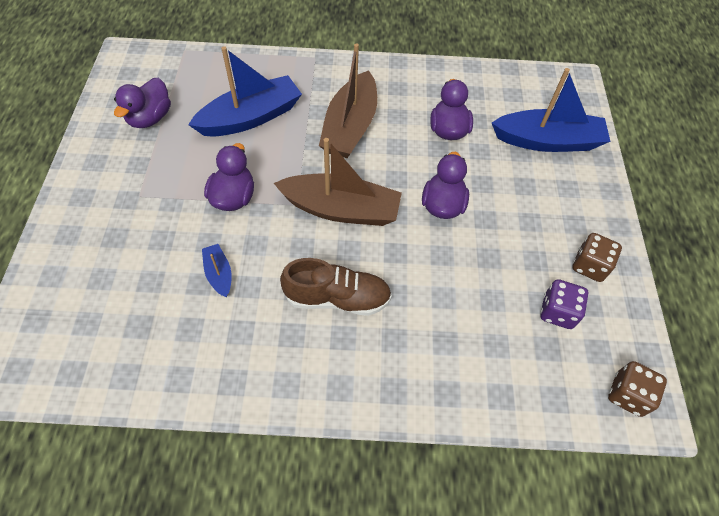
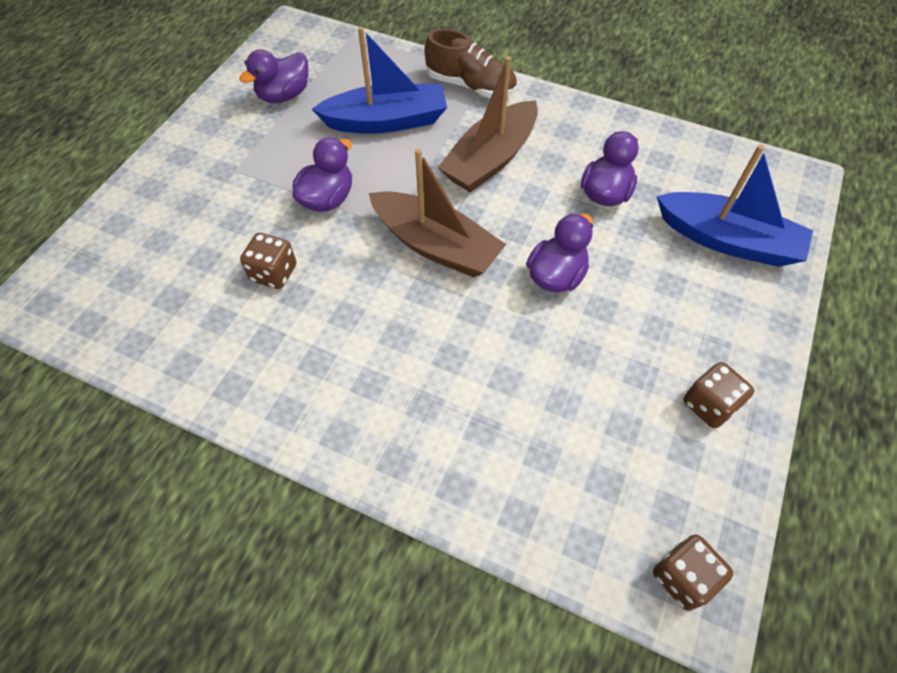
camera: 25 degrees right, 0 degrees up
blue boat [202,244,232,297] -> brown dice [240,233,296,289]
brown shoe [280,258,392,316] -> brown shoe moved to [425,29,517,98]
purple dice [540,279,588,329] -> none

